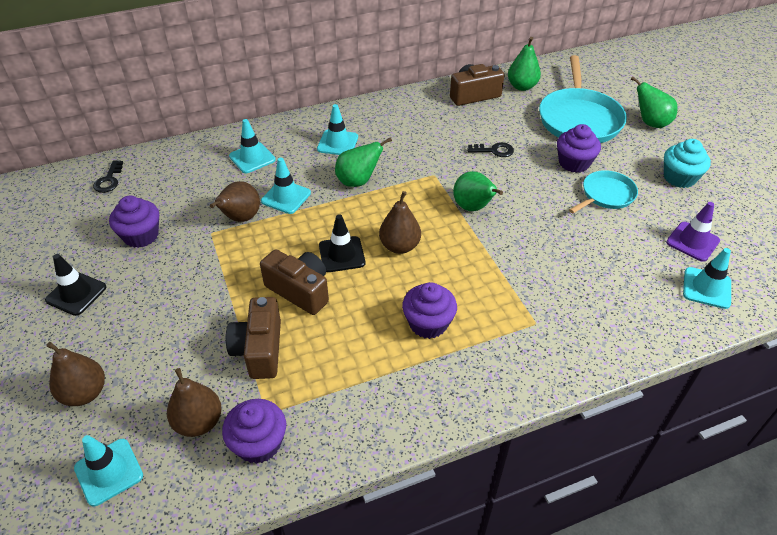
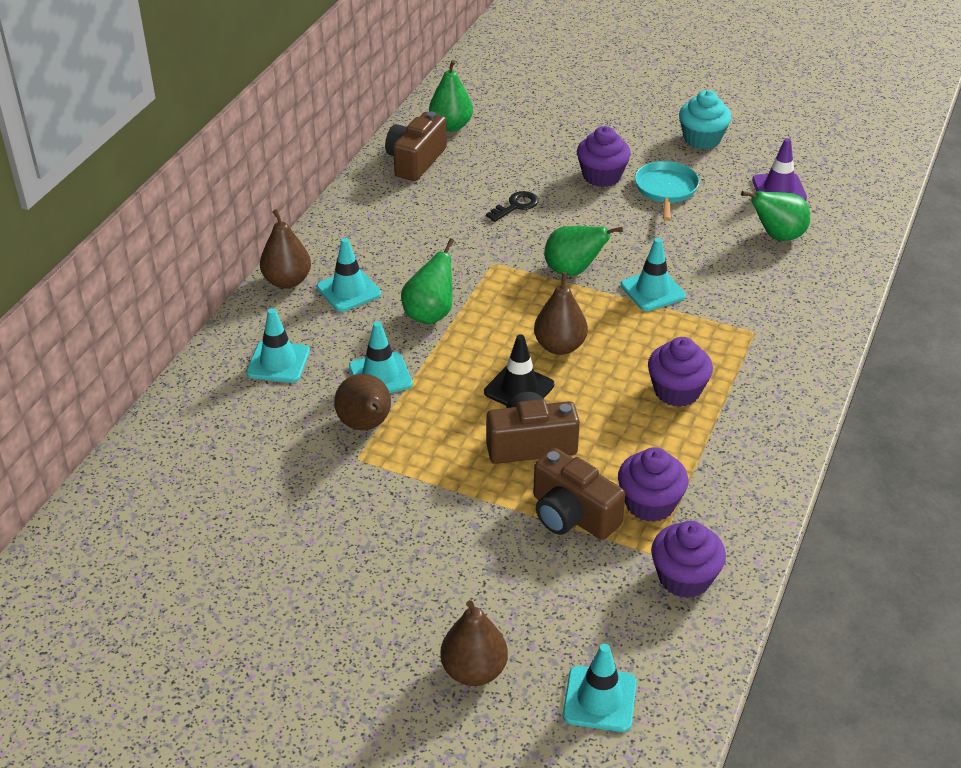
camera: 45 degrees left, 5 degrees down
black traffic cone [45,254,106,316] -> none
black key [93,160,123,193] -> none
purple cupcake [109,196,159,248] -> purple cupcake moved to [618,447,688,522]
brown pear [167,368,222,437] -> brown pear moved to [260,209,311,289]
turquoise pan [539,55,627,143] -> none
green pear [630,76,677,128] -> green pear moved to [741,191,810,241]
turquoise traffic cone [683,248,731,309] -> turquoise traffic cone moved to [621,238,686,311]

